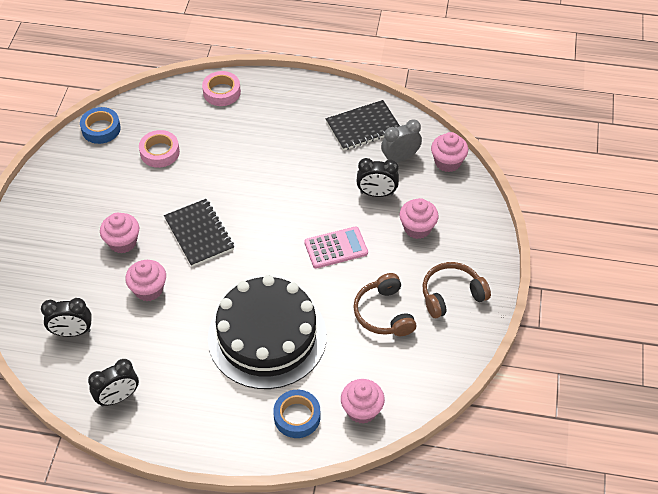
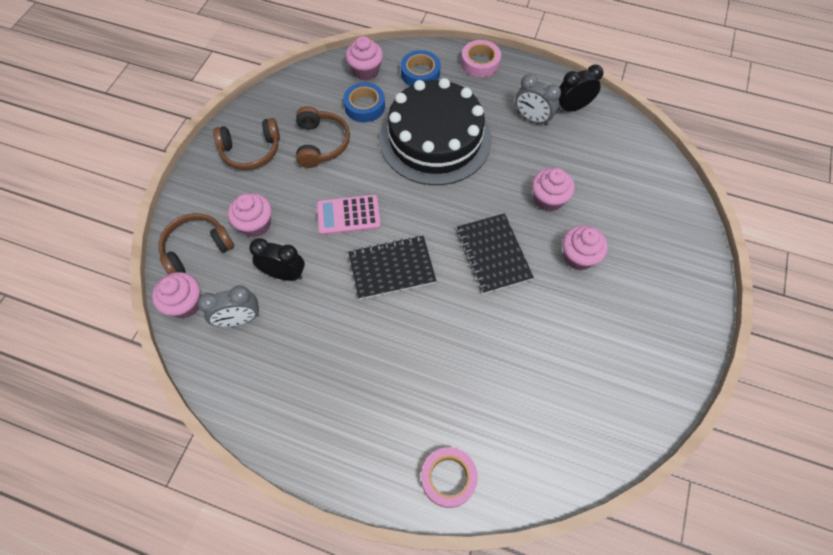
camera: 170 degrees left, 10 degrees up
black clock [41,298,92,337] -> none
blue tape [80,107,121,144] -> blue tape moved to [343,82,385,122]
pink tape [139,130,180,168] -> pink tape moved to [461,40,501,78]
black notebook [326,100,400,151] -> black notebook moved to [348,235,436,300]
none -> brown headphones [158,213,234,274]
none -> grey clock [515,74,561,126]

